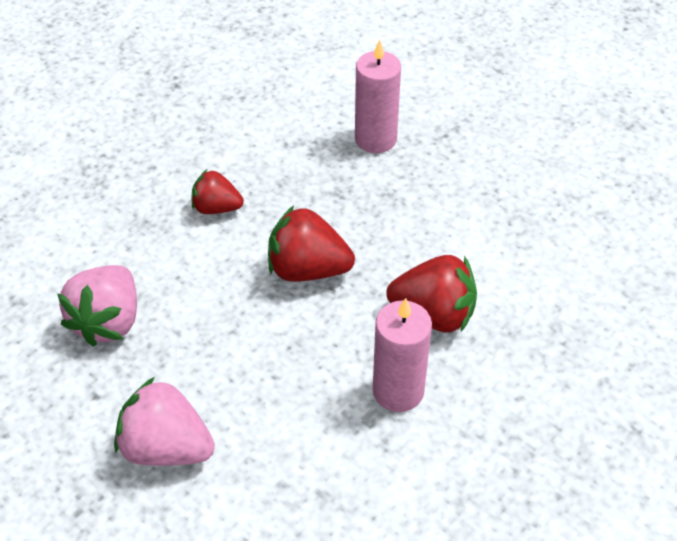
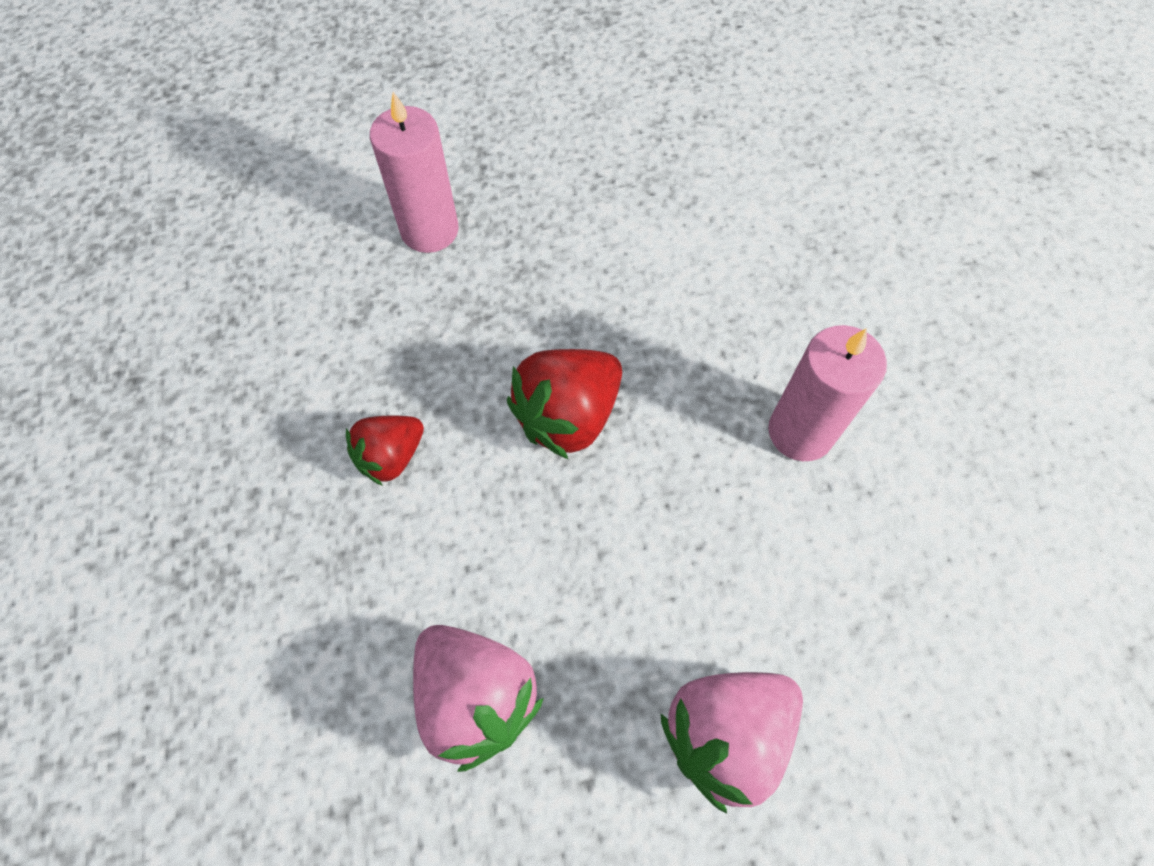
camera: 55 degrees left, 15 degrees up
red strawberry [386,255,477,333] -> none

